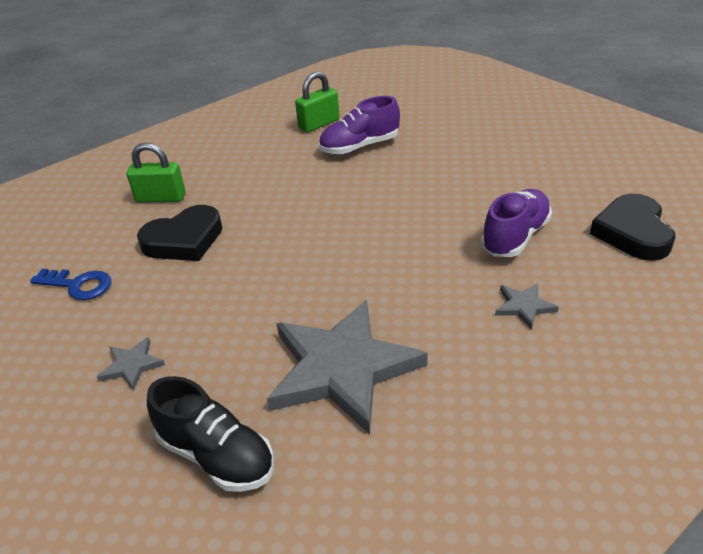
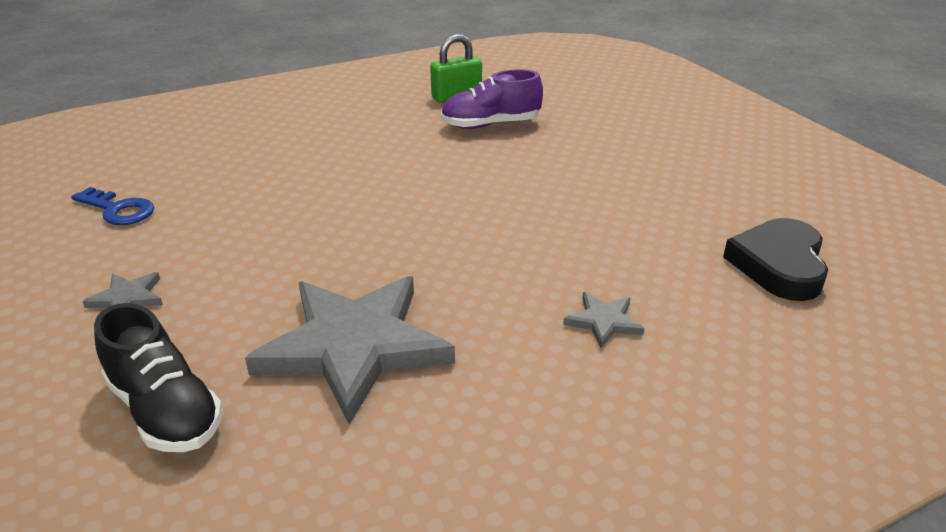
camera: 10 degrees right, 5 degrees down
green padlock [127,143,185,203] -> none
black heart [137,205,222,261] -> none
purple shoe [481,189,552,257] -> none

